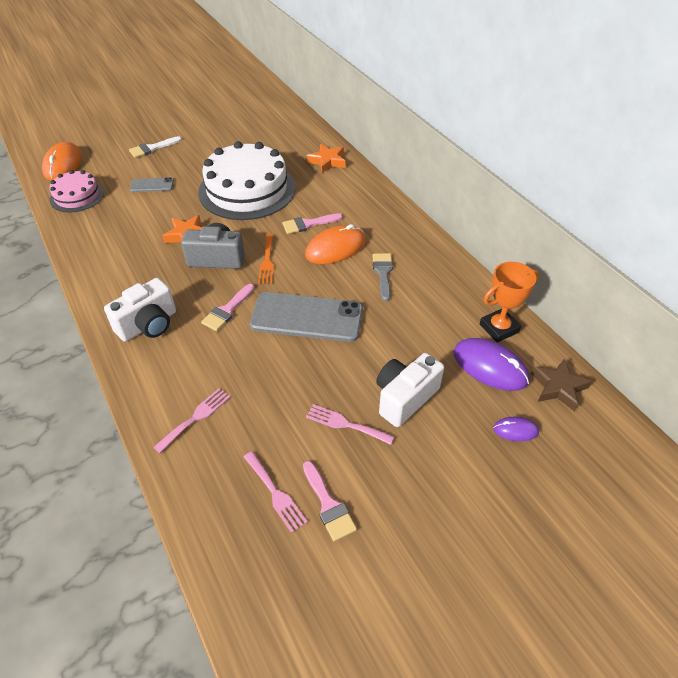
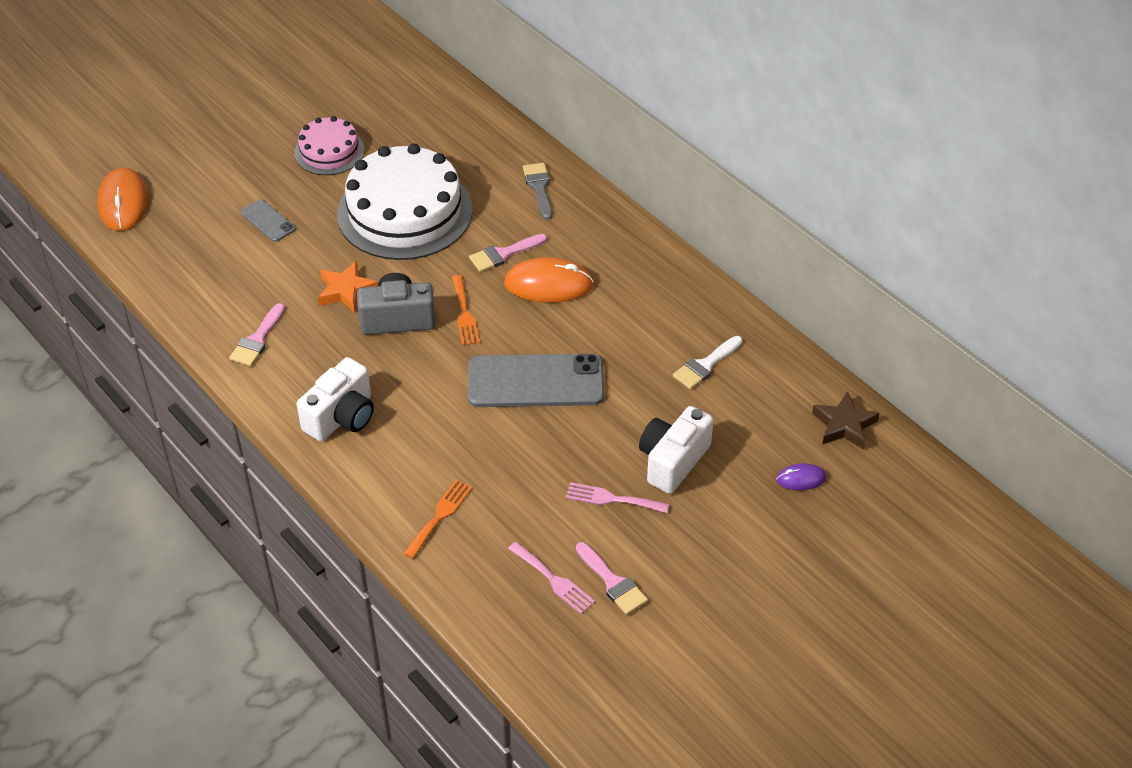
camera: 10 degrees left, 0 degrees up
pink cake [49,170,104,212] -> pink cake moved to [294,116,365,175]
white brush [129,136,182,158] -> white brush moved to [673,336,743,389]
grey phone [130,177,174,192] -> grey phone turned 60 degrees clockwise [240,199,296,242]
pink fork [153,388,231,453] -> orange fork [403,480,472,559]
pink brush [201,284,254,331] -> pink brush moved to [229,303,285,366]
orange mouse [305,224,366,264] -> orange mouse turned 45 degrees clockwise [504,257,594,303]
orange star [307,144,345,173] -> none
grey brush [372,253,393,301] -> grey brush moved to [523,163,552,220]
purple mouse [453,338,529,391] -> none
orange trophy [480,262,539,343] -> none

